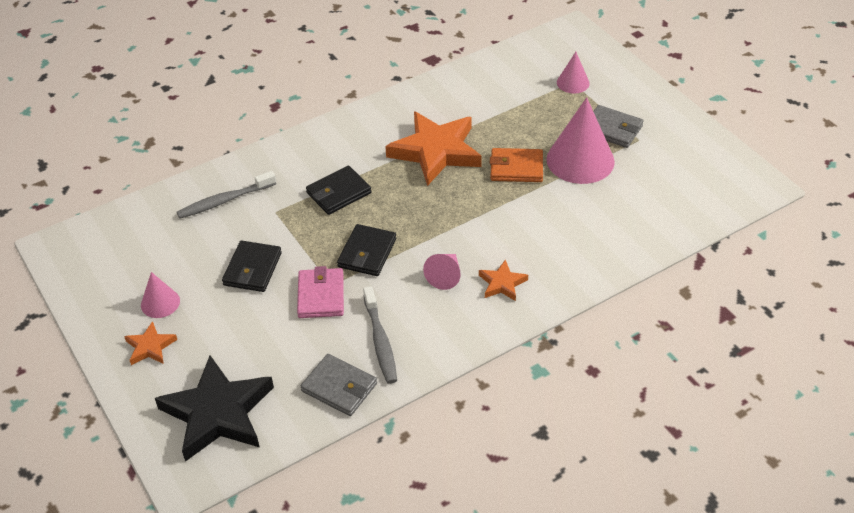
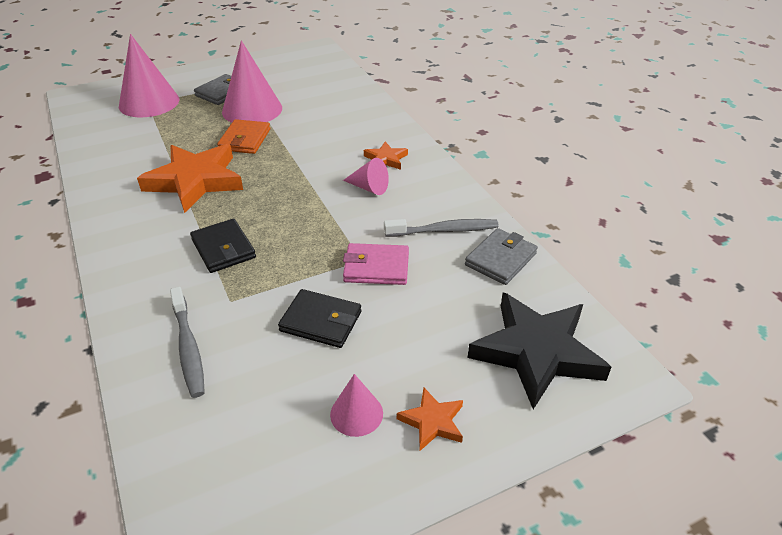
camera: 85 degrees left, 5 degrees down
black wallet [337,224,396,276] -> none
pink cone [557,52,590,93] -> pink cone [119,34,179,117], size x1.93

